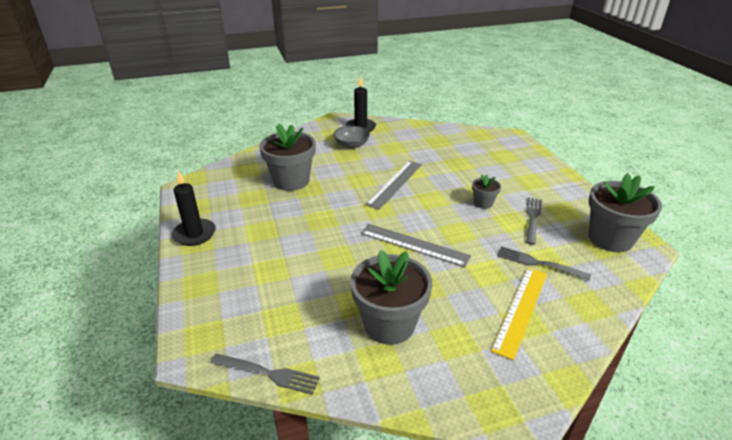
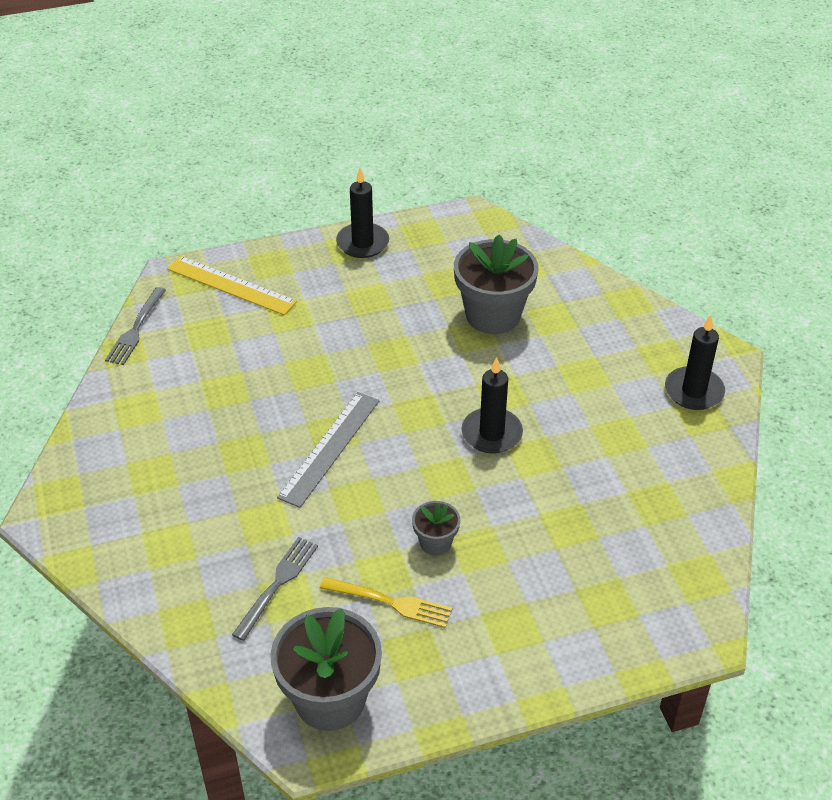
camera: 90 degrees right, 10 degrees up
grey bowl [333,126,370,149] -> none
grey flower pot [350,250,432,345] -> none
grey ruler [365,161,422,210] -> black candle [461,357,523,454]
yellow ruler [491,268,547,361] -> yellow ruler moved to [167,256,297,315]
grey fork [526,197,542,245] -> yellow fork [320,577,452,628]

